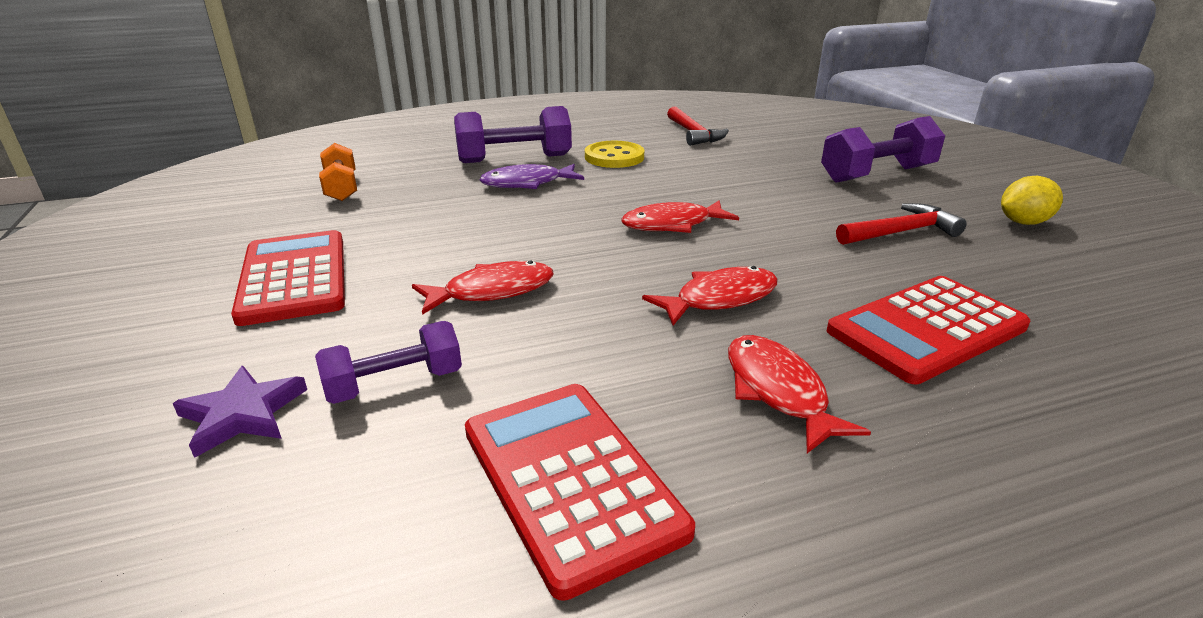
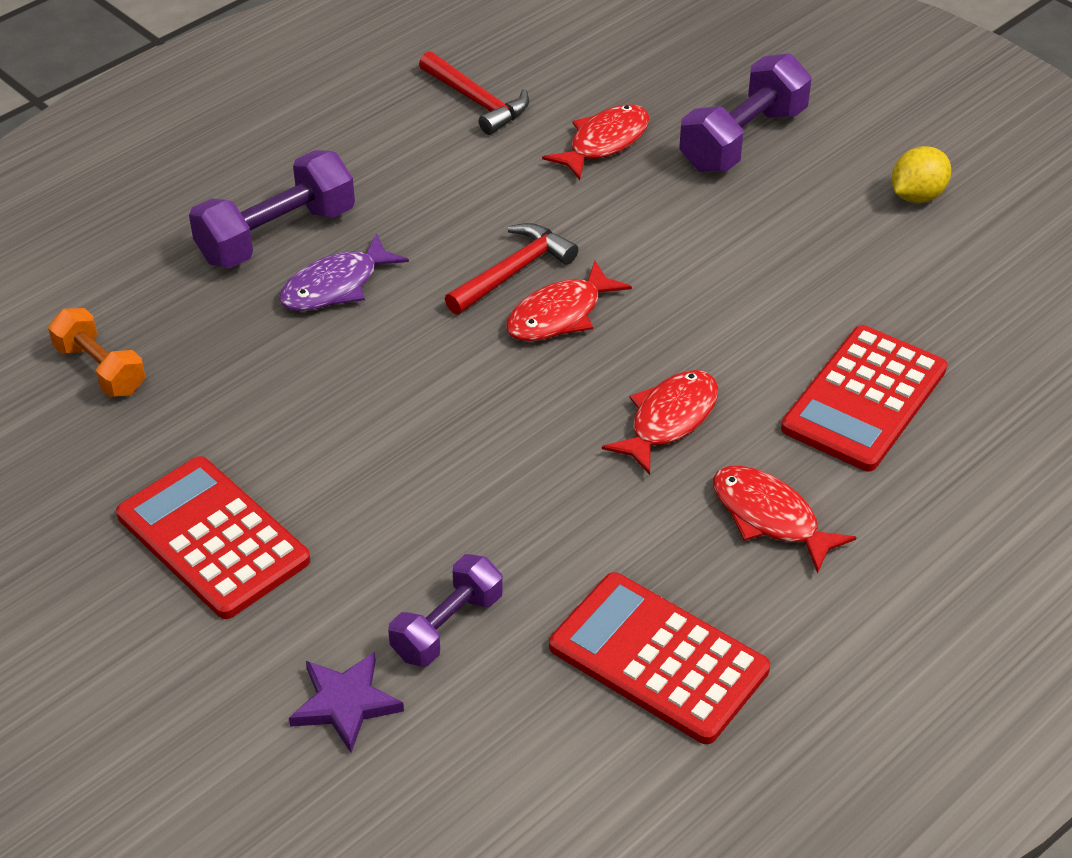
camera: 25 degrees left, 15 degrees up
red fish [412,261,554,315] -> red fish moved to [542,105,650,180]
yellow button [585,141,644,168] -> none
red hammer [836,203,967,245] -> red hammer moved to [445,223,578,315]

